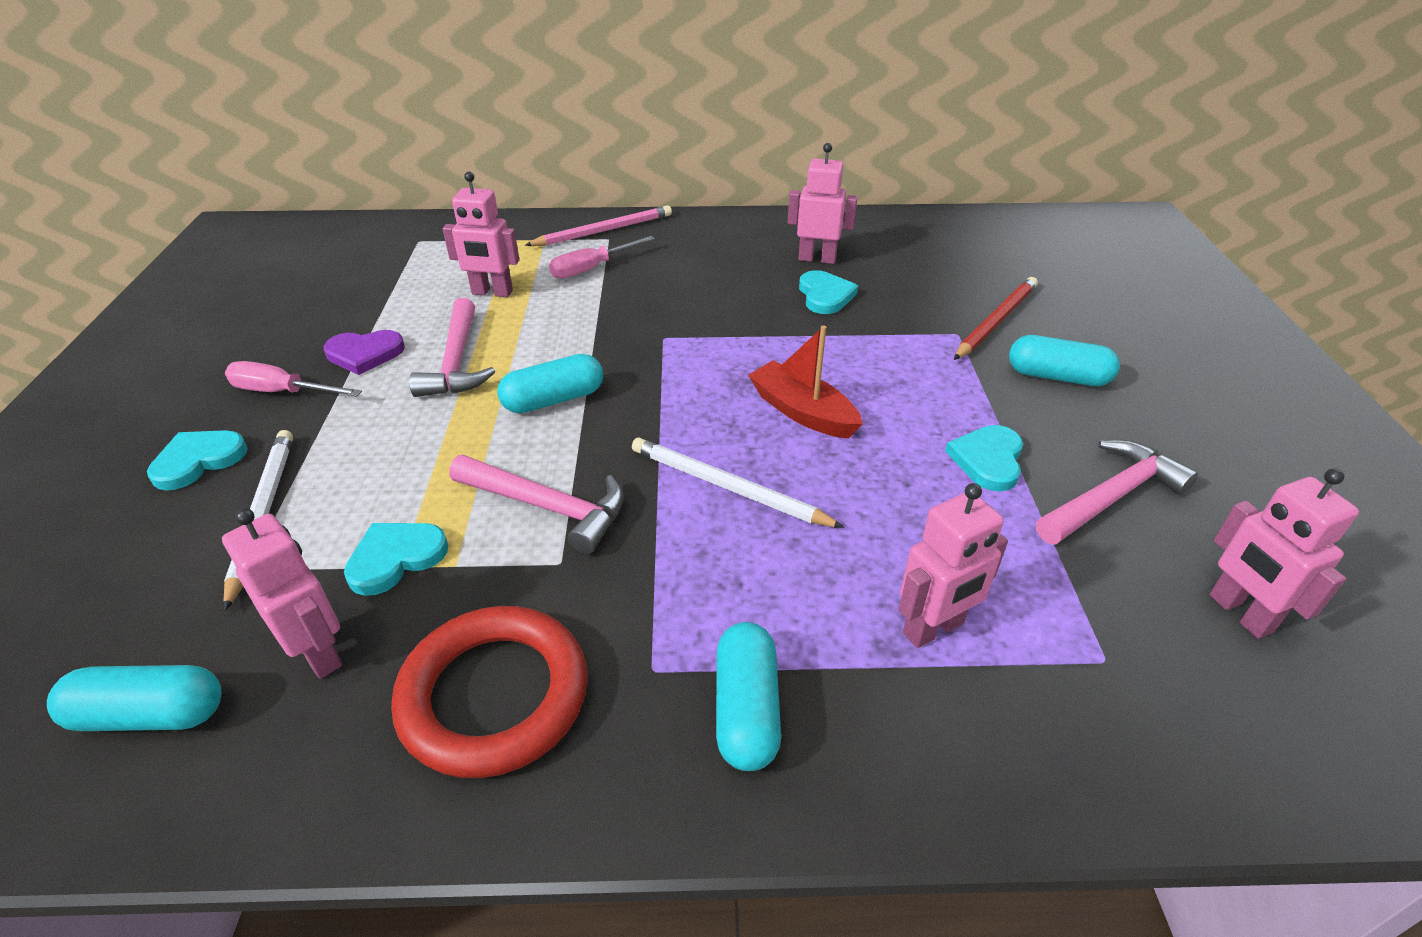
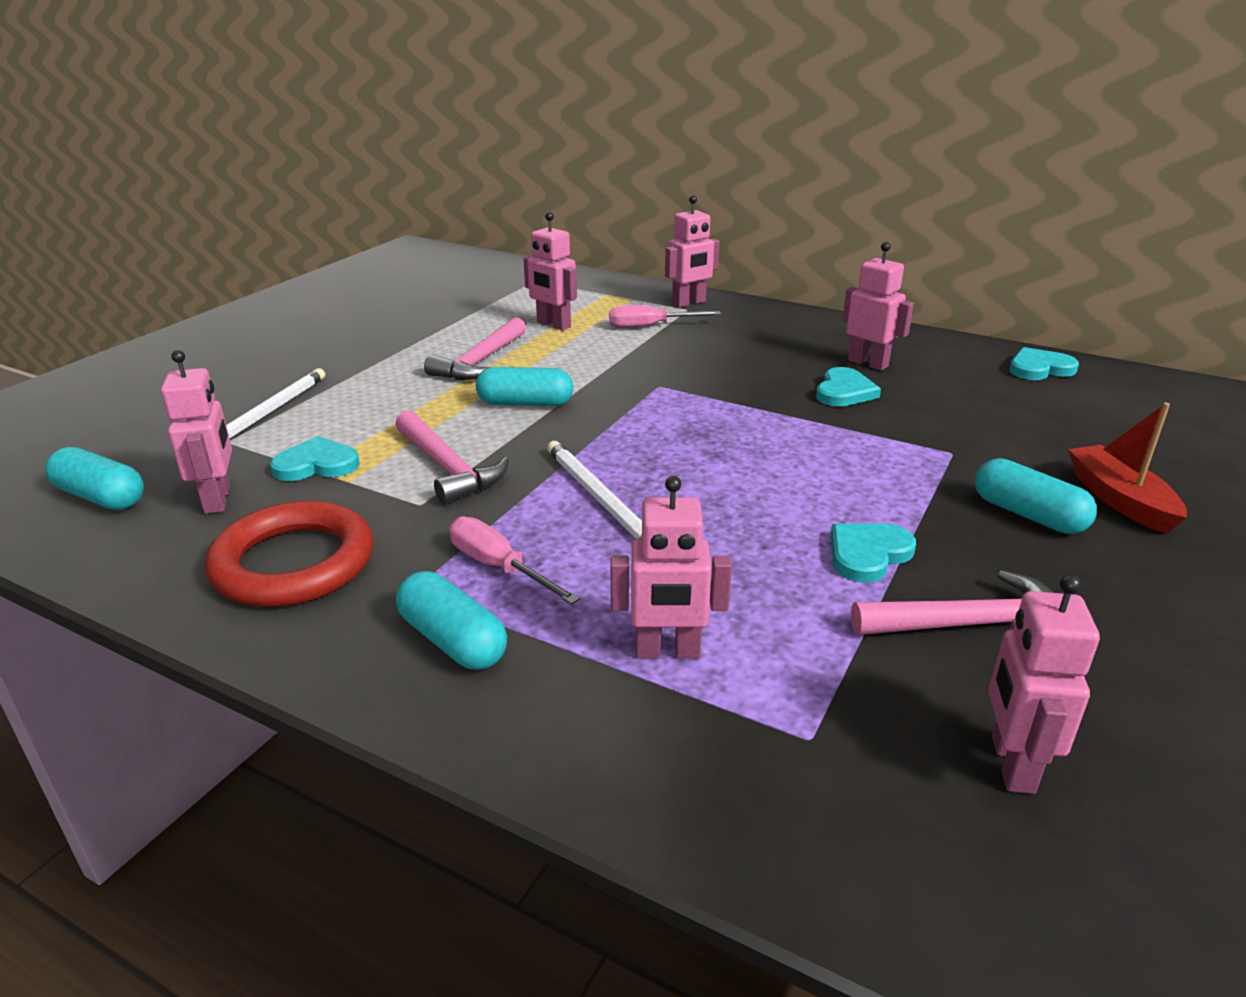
camera: 30 degrees right, 10 degrees down
turquoise heart [147,430,248,491] -> turquoise heart moved to [1009,347,1079,380]
pink screwdriver [225,361,362,397] -> pink screwdriver moved to [449,516,580,605]
purple heart [324,330,405,375] -> none
pink pencil [525,205,672,246] -> pink robot [665,195,720,308]
turquoise capsule [716,622,781,771] -> turquoise capsule turned 75 degrees counterclockwise [396,571,507,670]
red boat [748,325,863,439] -> red boat moved to [1068,402,1187,534]
red pencil [954,277,1038,360] -> none

